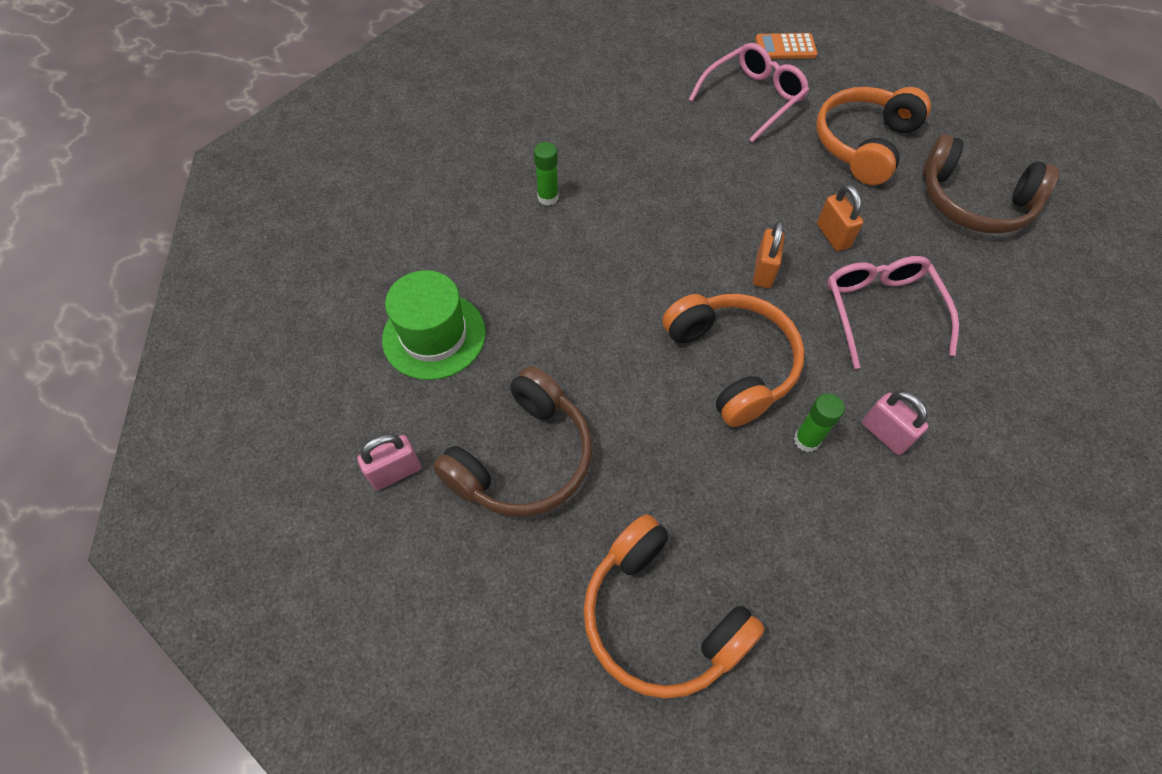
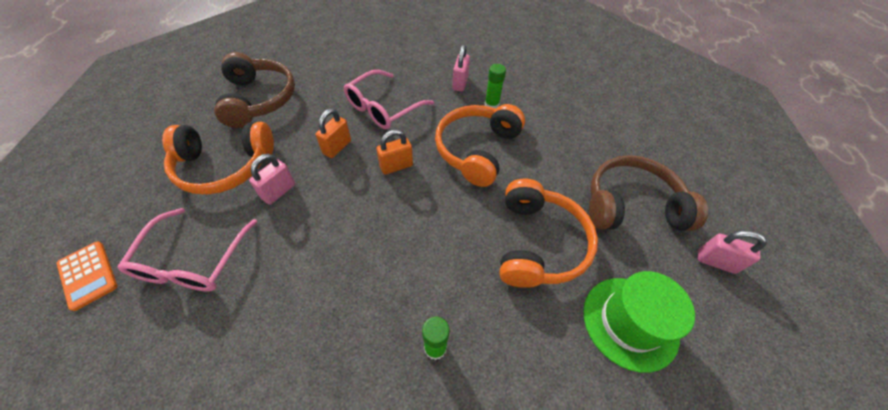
camera: 130 degrees left, 5 degrees down
orange headphones [583,514,765,699] -> orange headphones moved to [499,178,598,288]
pink glasses [689,43,809,143] -> pink glasses turned 90 degrees counterclockwise [117,208,258,292]
none -> pink padlock [249,154,295,205]

